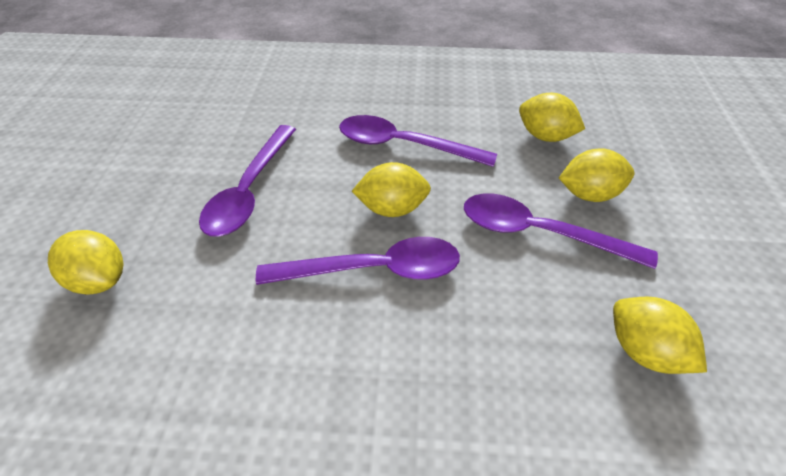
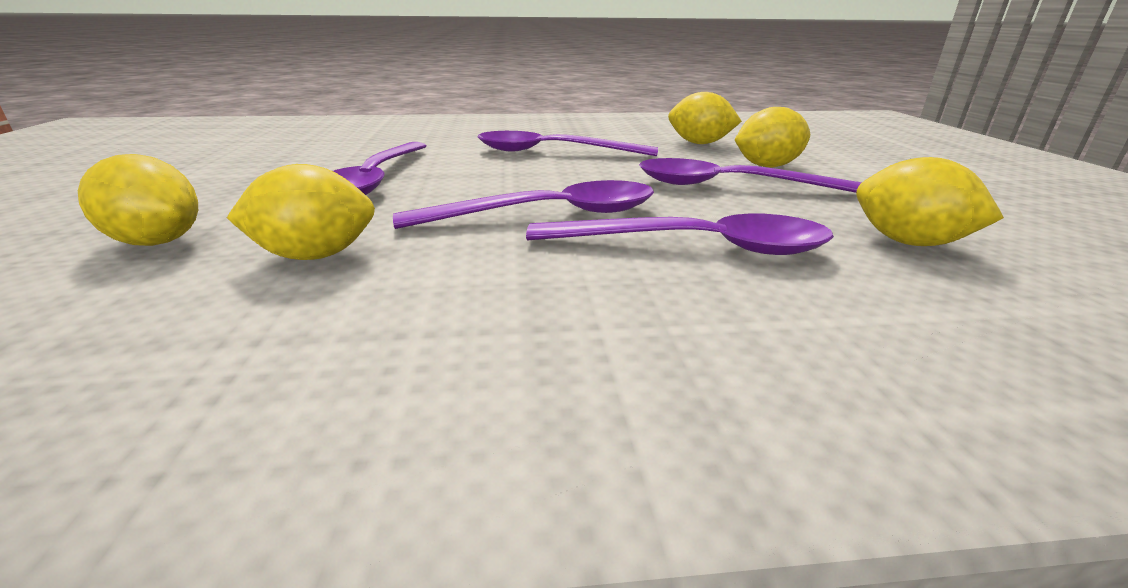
camera: 10 degrees left, 20 degrees down
yellow lemon [352,162,431,217] -> yellow lemon moved to [227,164,375,260]
none -> purple spoon [526,214,834,255]

